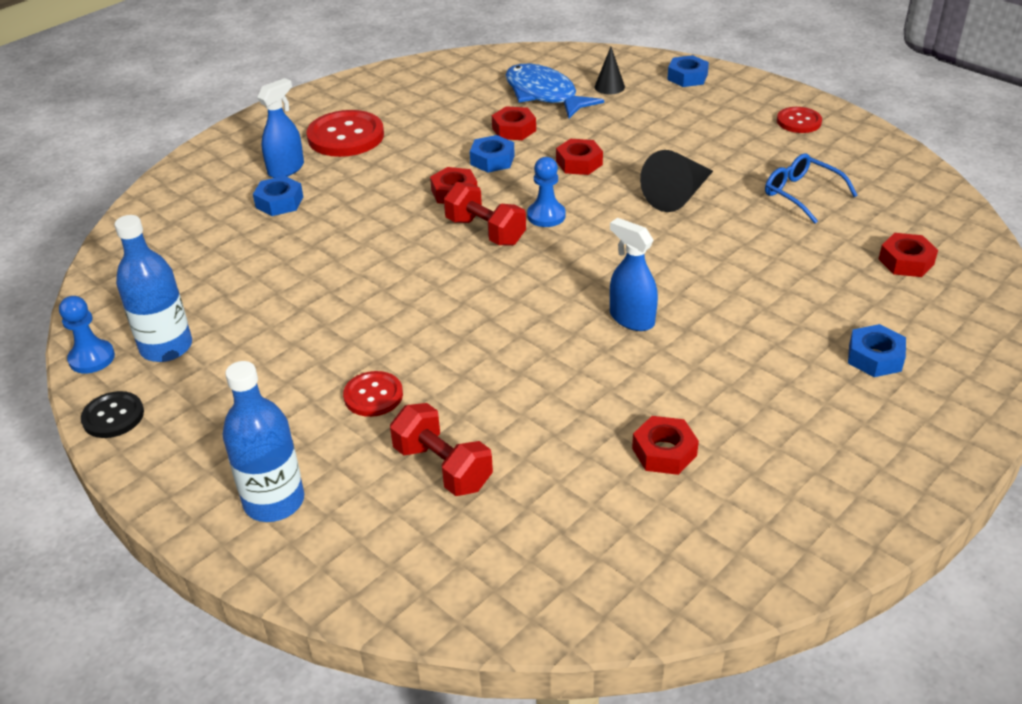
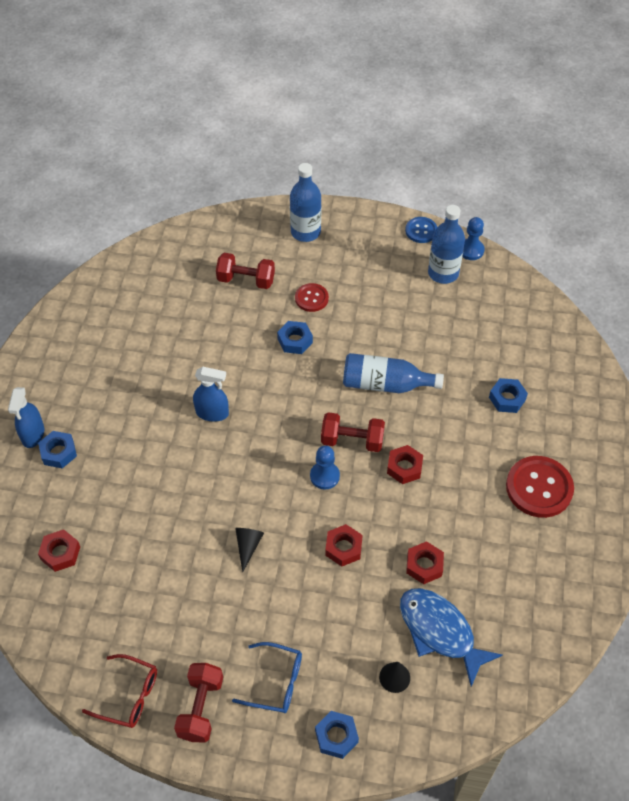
camera: 145 degrees right, 15 degrees up
black button [81,391,144,438] -> blue button [405,217,437,243]
blue spray bottle [257,78,304,178] -> blue spray bottle moved to [8,387,44,448]
blue nut [470,135,515,173] -> blue nut moved to [277,321,313,354]
blue fish [505,64,604,118] -> blue fish turned 150 degrees counterclockwise [400,588,503,687]
red nut [632,416,699,475] -> none
black cone [640,150,713,212] -> black cone [235,528,264,573], size x0.58
blue glasses [765,154,858,224] -> blue glasses moved to [232,642,302,713]
red button [777,107,822,133] -> red dumbbell [174,663,223,742]
none -> red glasses [82,654,157,728]
none -> blue bottle [343,353,444,393]

